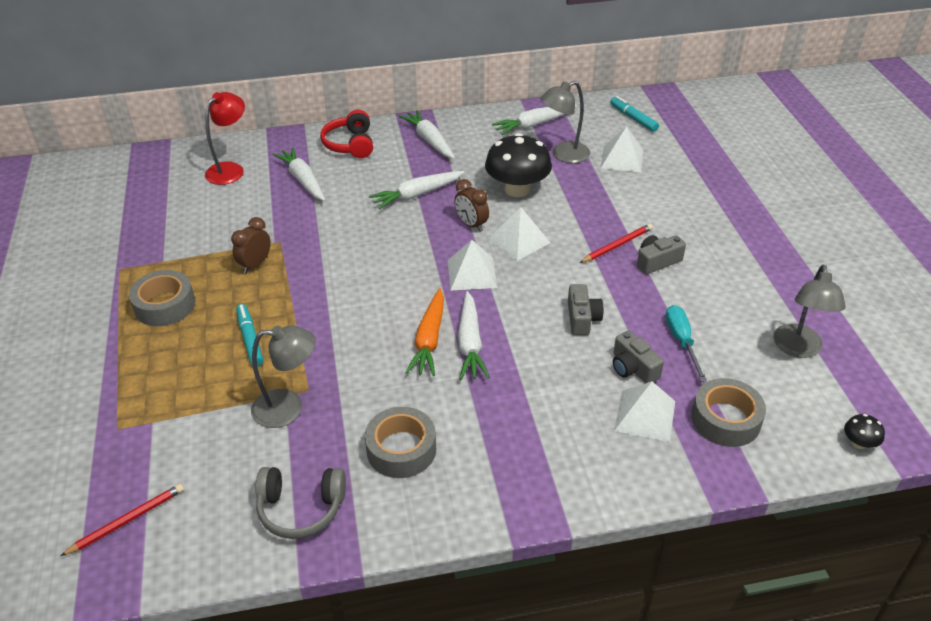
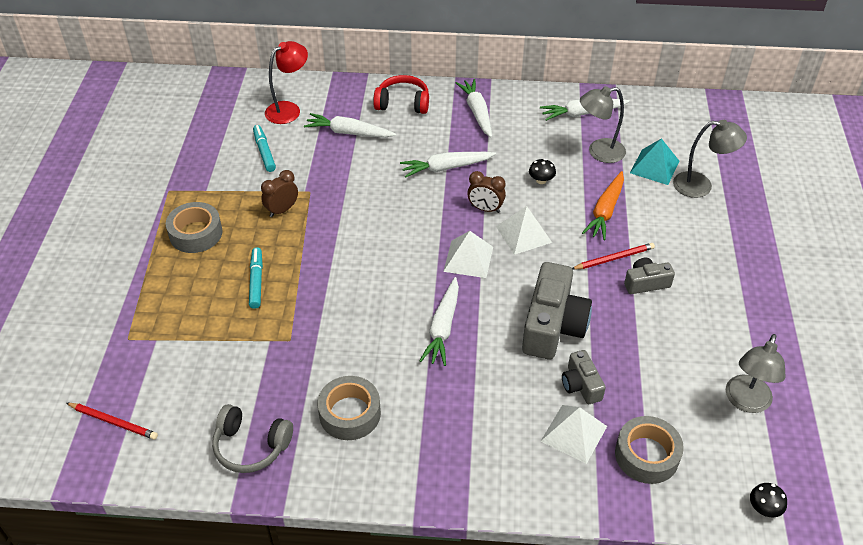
camera: 15 degrees right, 5 degrees up
red pencil [60,484,184,556] -> red pencil turned 45 degrees clockwise [66,403,158,440]
grey lamp [251,325,316,428] -> grey lamp moved to [673,120,747,198]
white carrot [272,147,325,201] -> white carrot turned 60 degrees counterclockwise [304,113,396,138]
red headphones [320,110,373,158] -> red headphones turned 90 degrees clockwise [373,75,429,114]
orange carrot [405,288,444,376] -> orange carrot moved to [582,171,624,240]
brown clock [454,179,489,232] -> brown clock turned 45 degrees counterclockwise [467,171,506,213]
black mushroom [485,133,552,197] -> black mushroom [529,159,556,184], size x0.43
grey camera [568,284,604,335] -> grey camera [522,262,592,359], size x1.90
white pyramid [601,126,643,172] -> turquoise pyramid [630,138,679,185]
turquoise marker [610,96,659,132] -> turquoise marker moved to [253,125,276,172]
turquoise screwdriver [665,305,707,382] -> none

